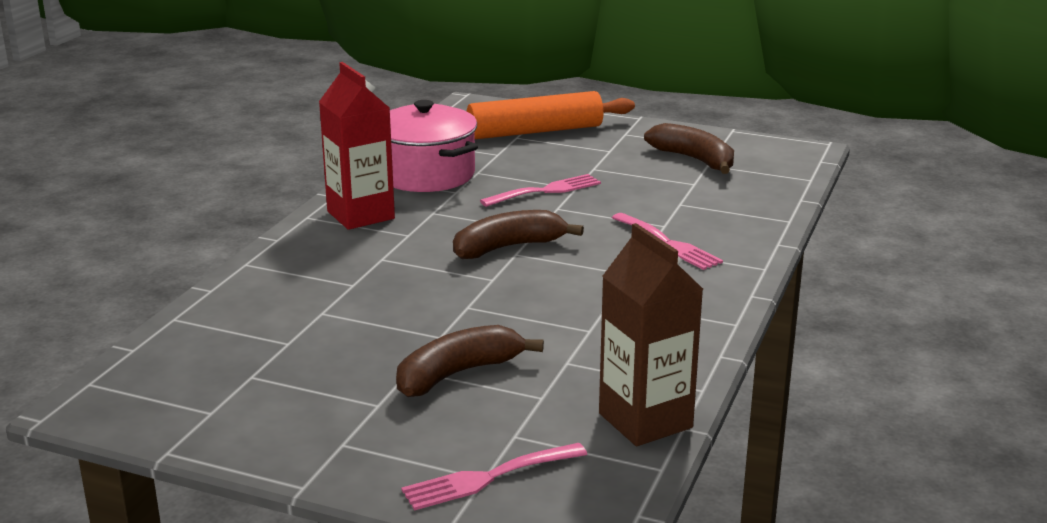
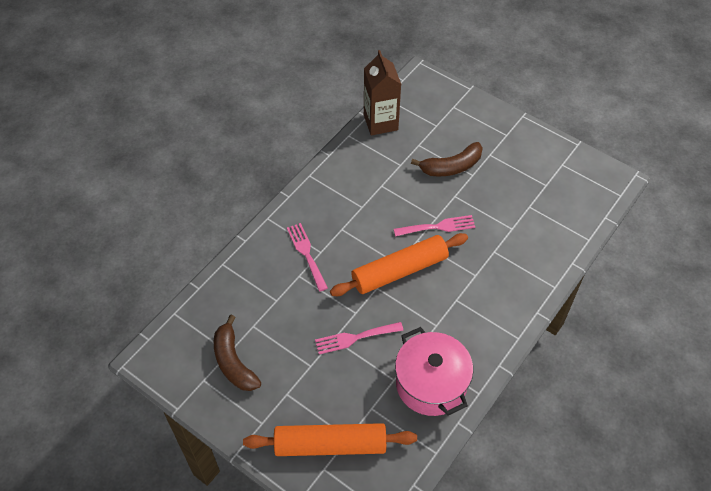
camera: 165 degrees left, 30 degrees up
red carton [319,62,395,230] -> none
pink fork [401,443,587,511] -> pink fork moved to [394,215,475,236]
brown banana [453,210,584,259] -> orange rolling pin [330,233,468,296]

